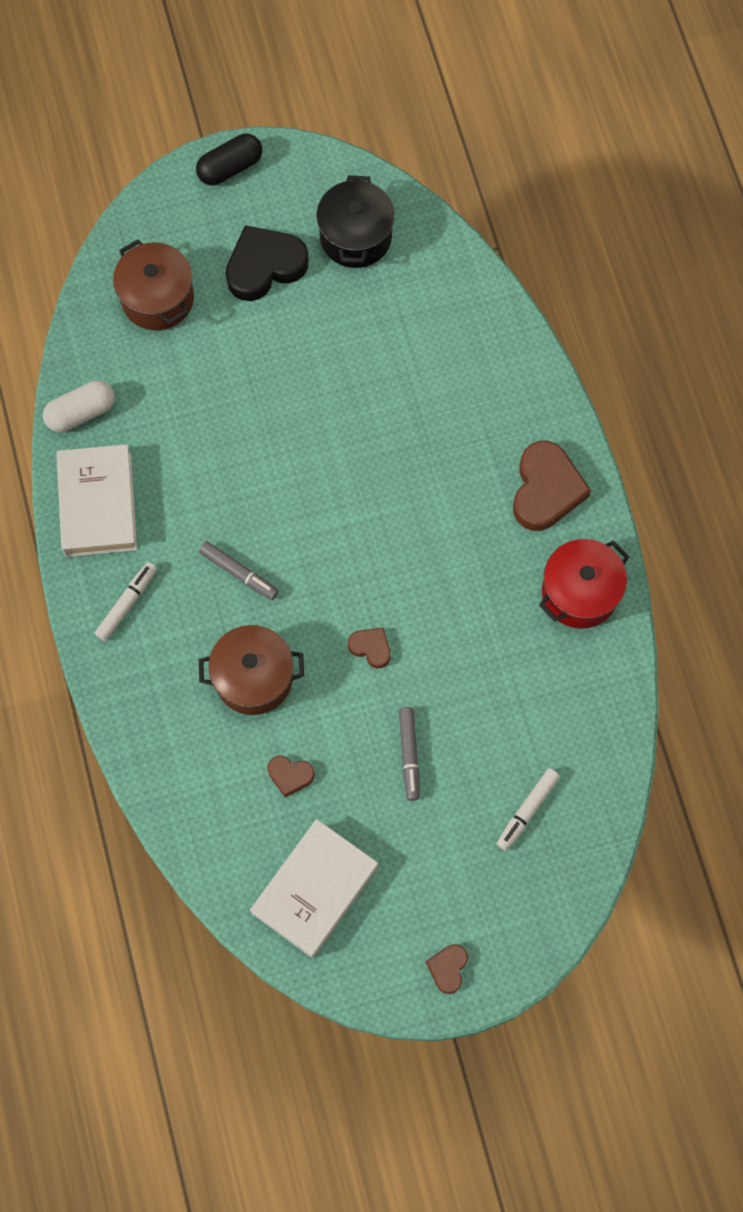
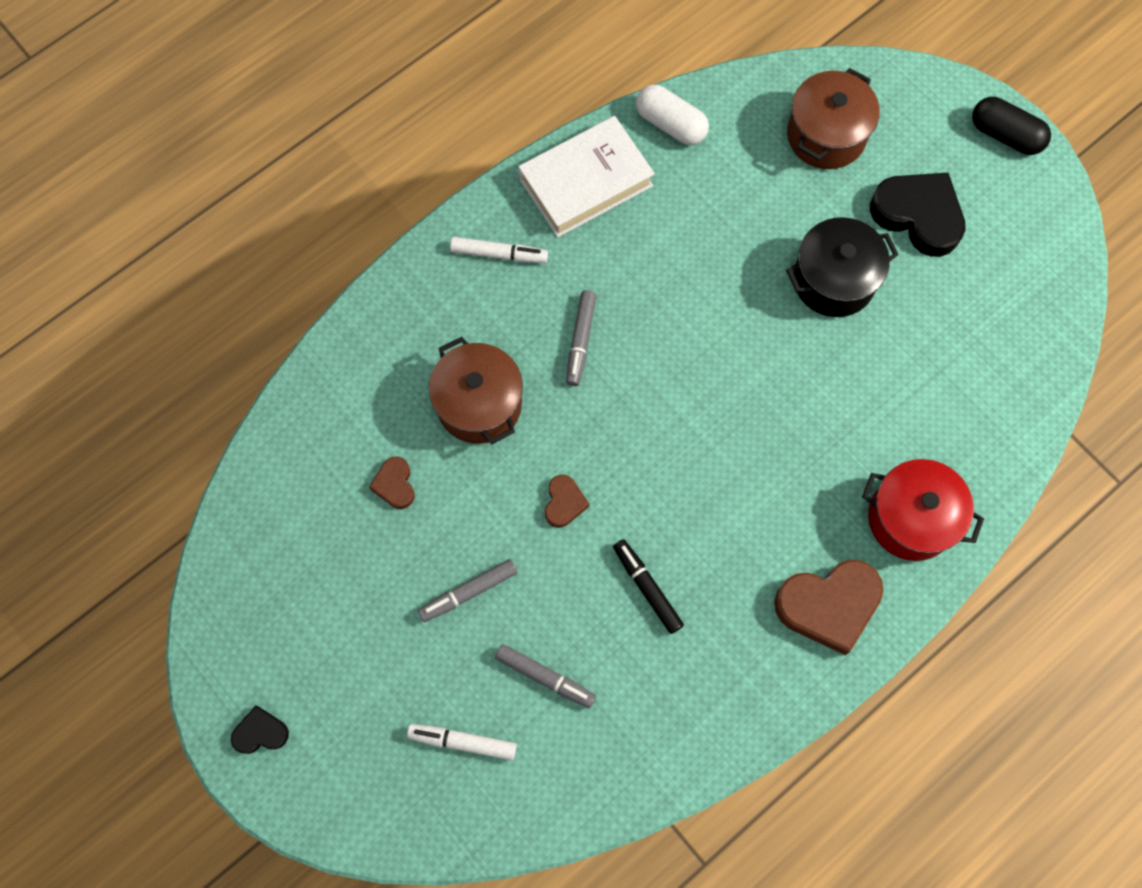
camera: 65 degrees right, 0 degrees up
white book [250,819,378,958] -> none
black pot [317,175,395,268] -> black pot moved to [786,217,899,317]
brown heart [426,944,468,994] -> black heart [231,705,289,754]
red pot [539,539,630,629] -> red pot moved to [862,459,984,561]
none -> grey marker [495,644,596,708]
none -> black marker [613,539,684,634]

